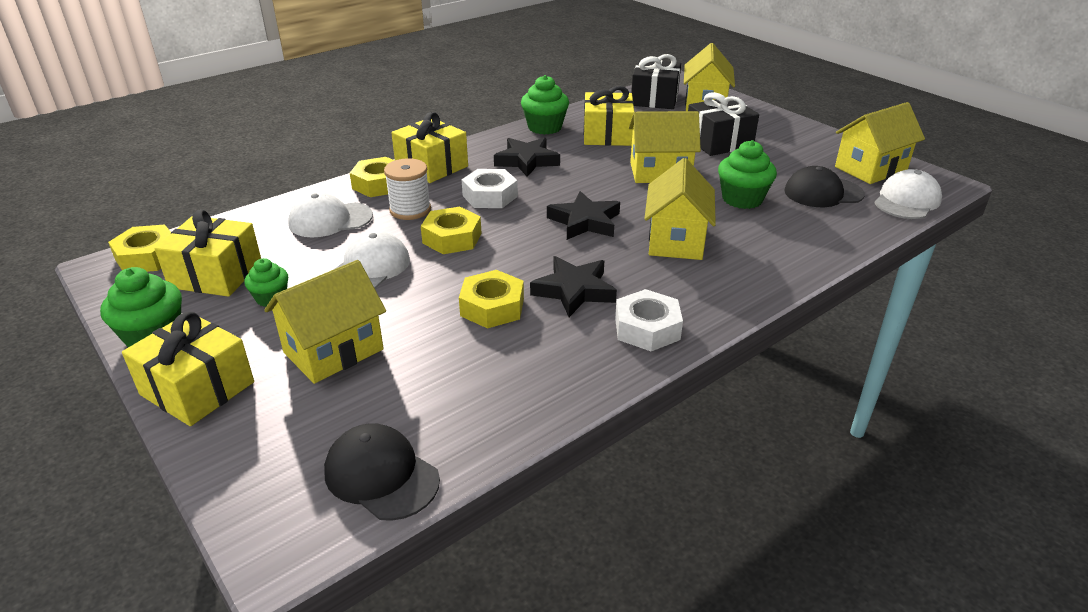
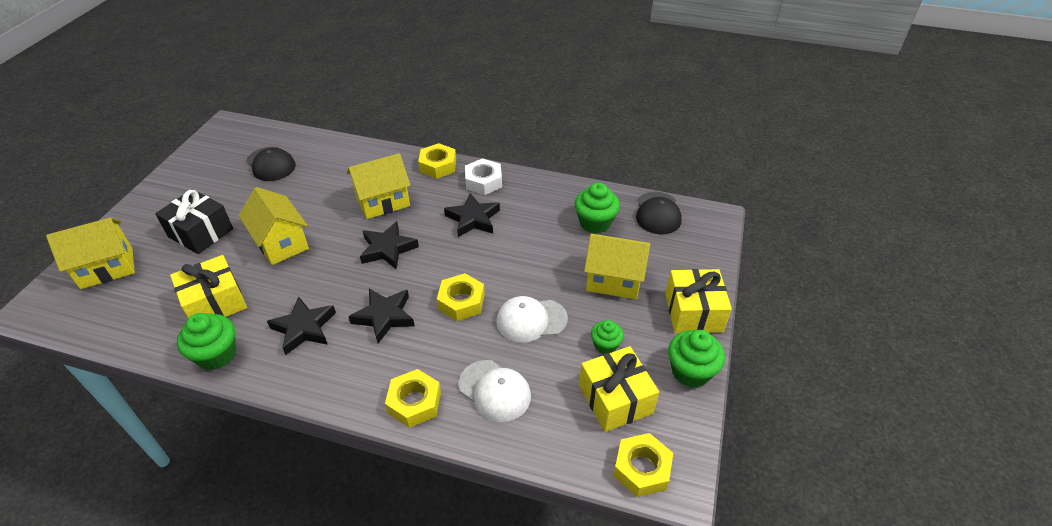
camera: 125 degrees left, 10 degrees up
white spool [384,158,431,220] -> none
yellow gift [391,112,468,183] -> none
yellow nut [459,270,524,329] -> yellow nut moved to [418,143,456,179]
white nut [462,169,518,208] -> black star [348,288,415,343]
black gift [631,54,681,109] -> none
green cupcake [718,140,777,209] -> green cupcake moved to [574,183,620,234]
yellow house [835,102,925,184] -> none
white cap [875,169,942,219] -> none

